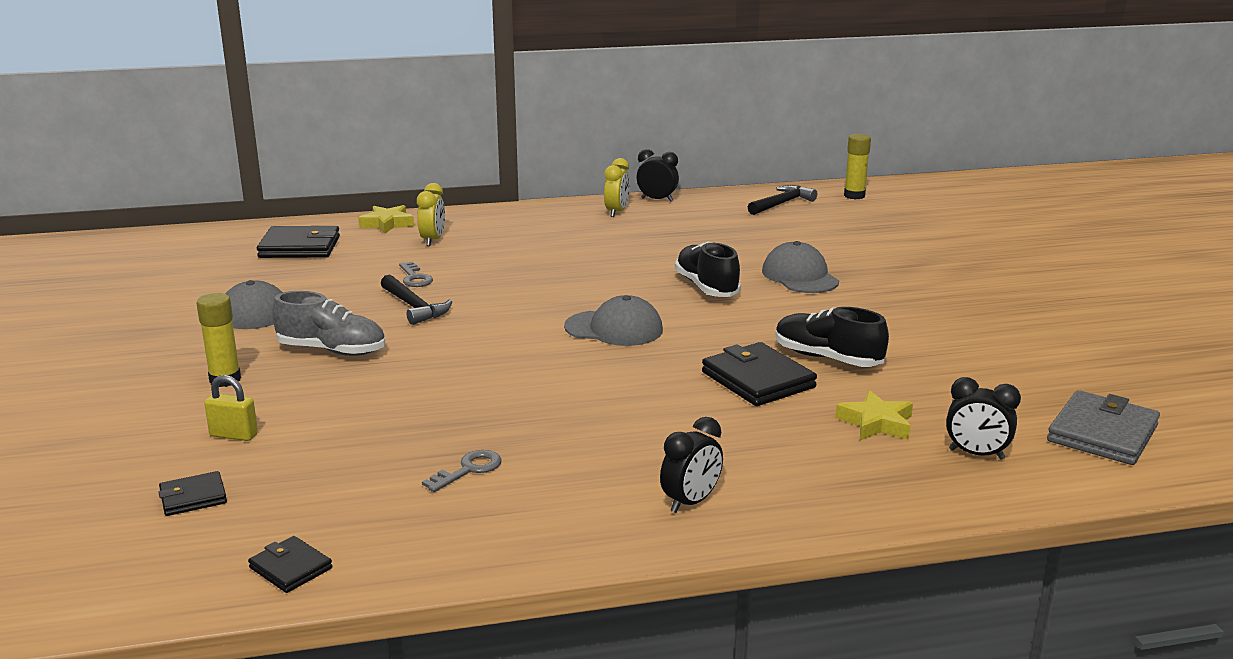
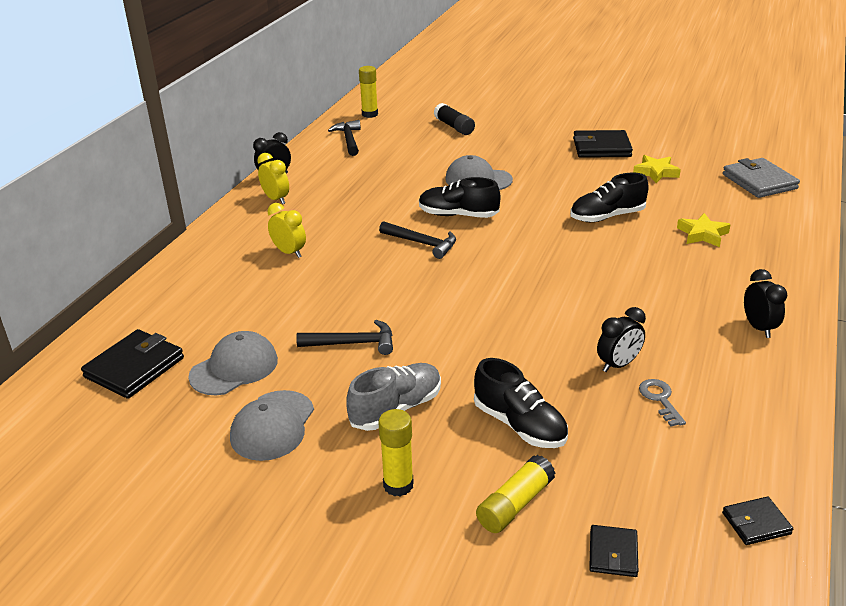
camera: 55 degrees left, 10 degrees up
yellow padlock [204,375,258,441] -> yellow glue stick [476,455,556,533]
yellow star [359,205,414,233] -> yellow star moved to [633,155,681,183]
grey key [399,262,433,287] -> none
yellow clock [417,183,445,246] -> yellow clock moved to [268,203,306,258]
grey cap [564,295,663,346] -> grey cap moved to [188,331,278,395]
black wallet [702,342,817,406] -> black wallet moved to [573,130,633,158]
black clock [946,377,1021,459] -> black clock moved to [597,307,646,372]
none -> black hammer [379,221,456,259]
none -> black glue stick [434,103,475,135]
none -> black shoe [474,358,568,448]

